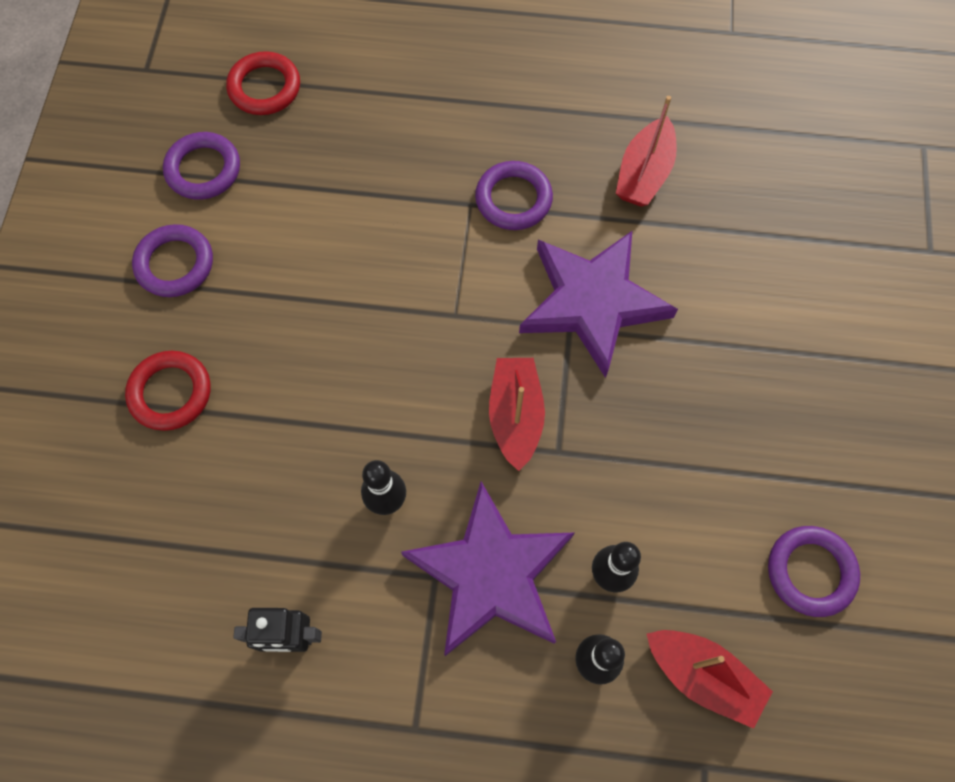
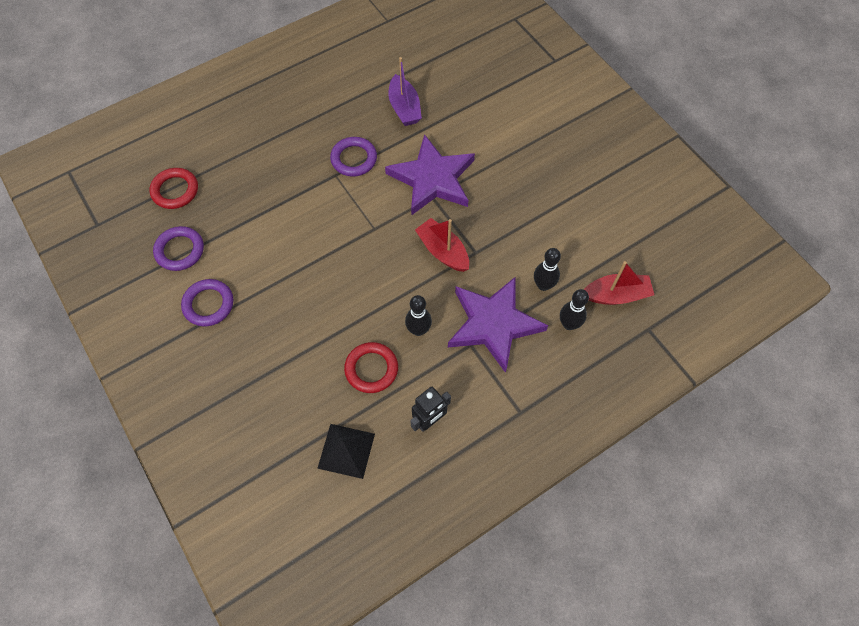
camera: 40 degrees left, 5 degrees down
red ring [125,351,211,431] -> red ring moved to [344,342,398,393]
red boat [616,96,677,207] -> purple boat [388,57,422,126]
purple ring [768,526,860,617] -> none
none -> black pyramid [317,424,375,479]

